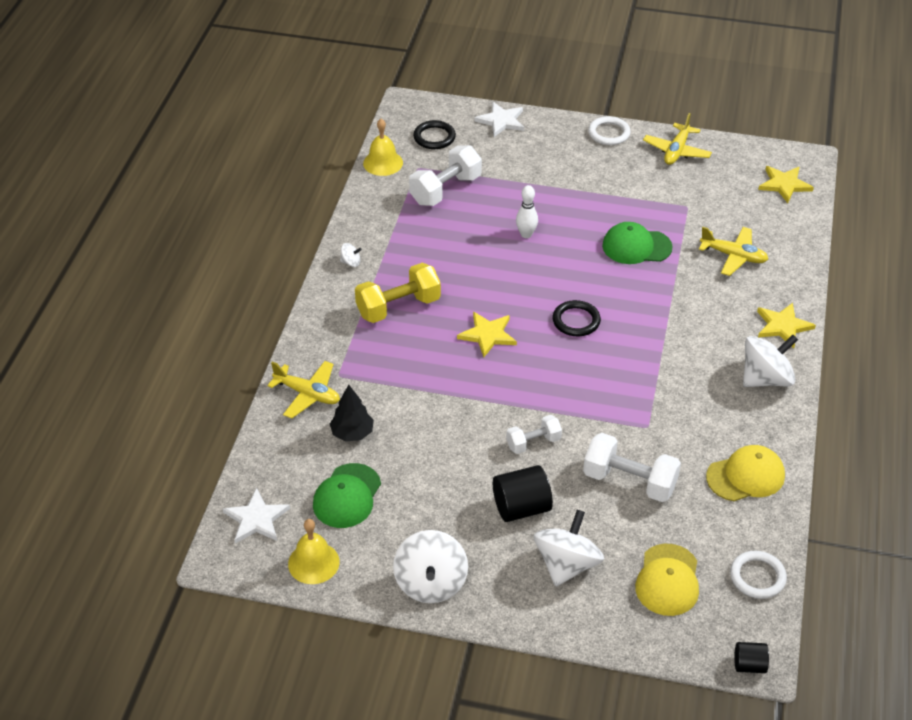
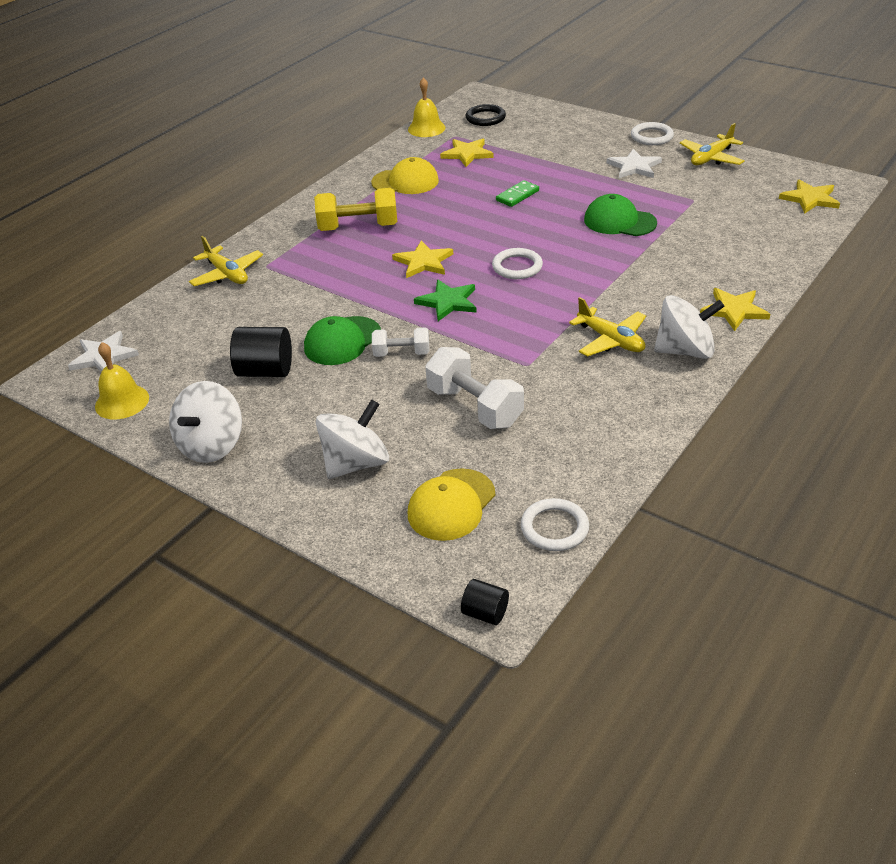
camera: 25 degrees right, 5 degrees down
green cap [313,463,381,528] -> green cap moved to [304,316,381,365]
black tree [330,385,374,442] -> none
white spinning top [340,243,362,267] -> none
white dumbbell [409,145,482,206] -> yellow star [440,139,494,167]
white star [474,102,524,137] -> white star moved to [607,149,662,178]
black cylinder [493,465,553,522] -> black cylinder moved to [230,327,292,377]
white bowling pin [516,185,538,238] -> green domino [496,180,539,207]
black ring [553,300,601,336] -> white ring [492,248,543,279]
yellow plane [699,227,768,276] -> yellow plane moved to [569,297,646,357]
yellow cap [706,445,785,501] -> yellow cap moved to [371,157,439,194]
none -> green star [414,280,477,321]

